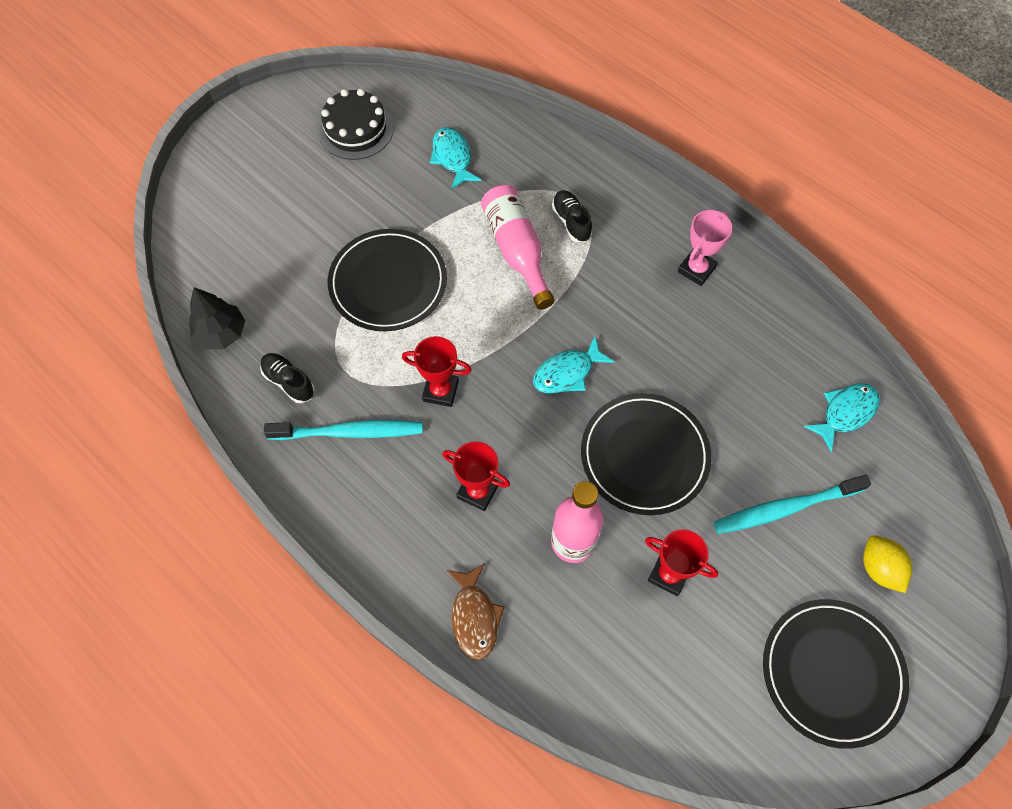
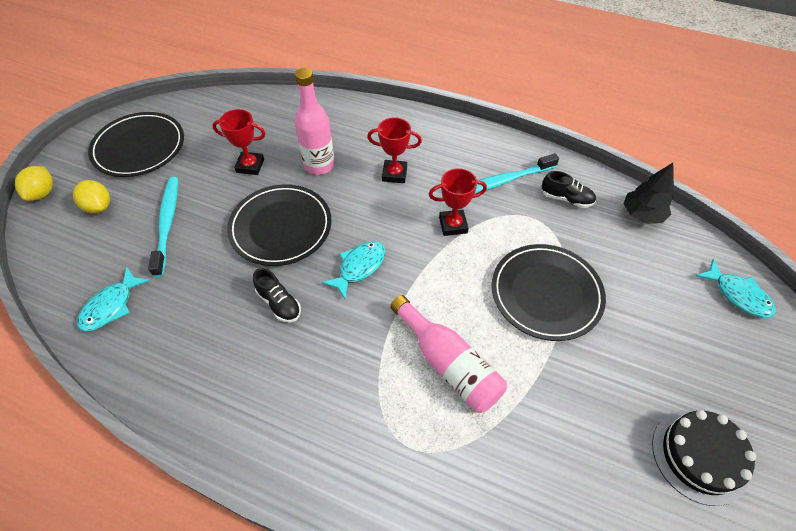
camera: 160 degrees right, 10 degrees down
turquoise fish [430,127,482,190] -> turquoise fish moved to [696,259,776,318]
brown fish [446,563,505,660] -> none
black shoe [552,190,592,242] -> black shoe moved to [253,268,301,323]
pink trophy [678,210,732,286] -> none
turquoise toothbrush [714,475,871,534] -> turquoise toothbrush turned 60 degrees counterclockwise [148,177,178,277]
none -> yellow lemon [15,166,53,201]

